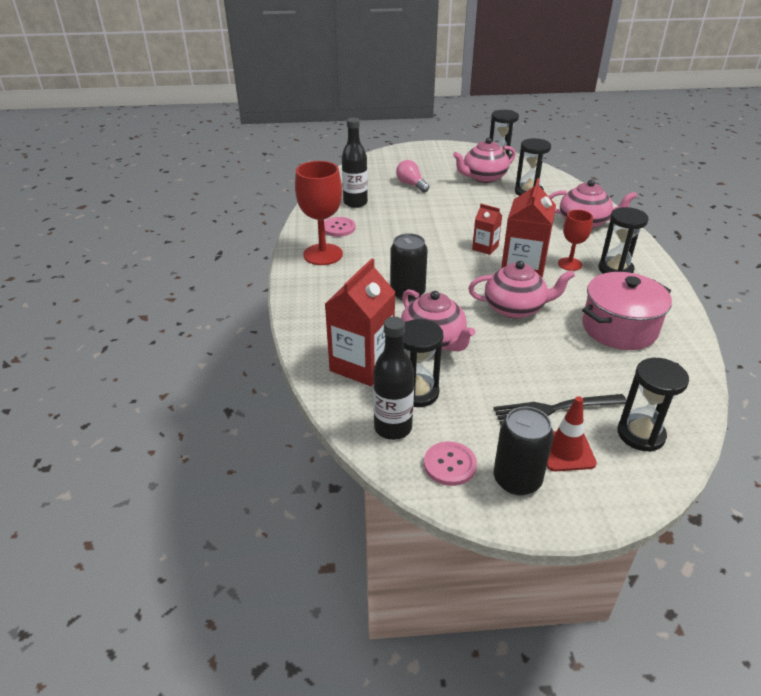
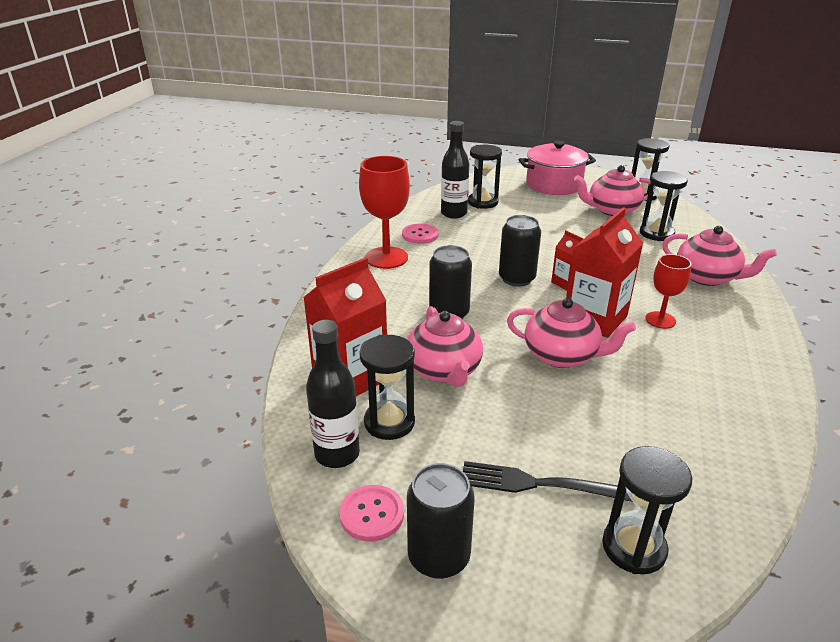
camera: 20 degrees right, 5 degrees down
pink light bulb [396,160,429,193] -> none
red traffic cone [547,396,597,472] -> none
pink pot [582,272,672,350] -> pink pot moved to [518,141,596,195]
black hourglass [598,207,649,274] -> black hourglass moved to [468,145,502,209]
none -> black can [499,215,541,287]

